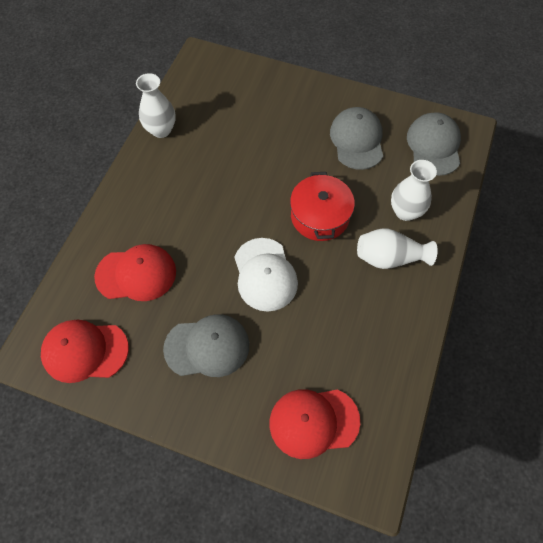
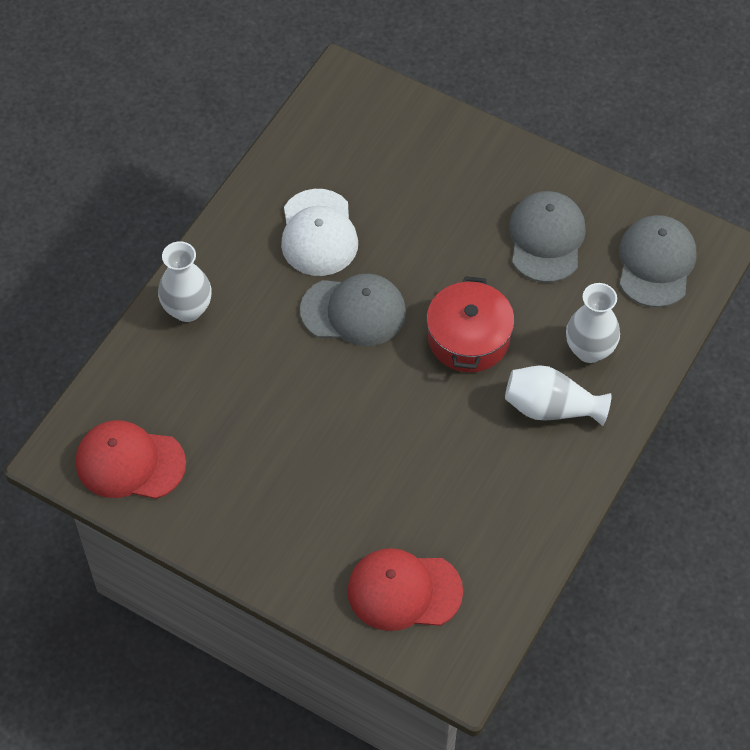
camera: 10 degrees right, 5 degrees down
red cap [94,244,176,301] -> none
white vase [136,73,176,138] -> white vase moved to [158,241,212,322]
grey cap [163,314,249,377] -> grey cap moved to [300,273,406,346]
white cap [234,238,298,311] -> white cap moved to [281,189,358,276]

